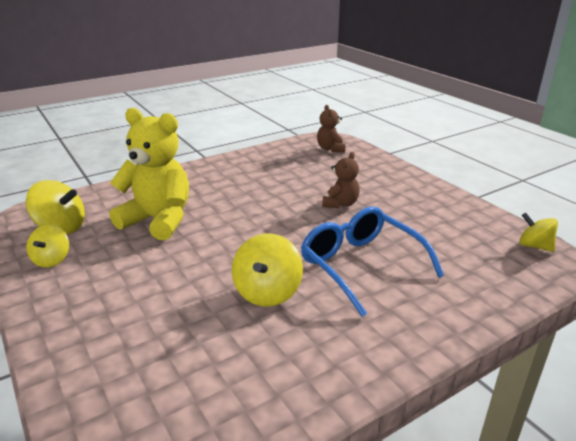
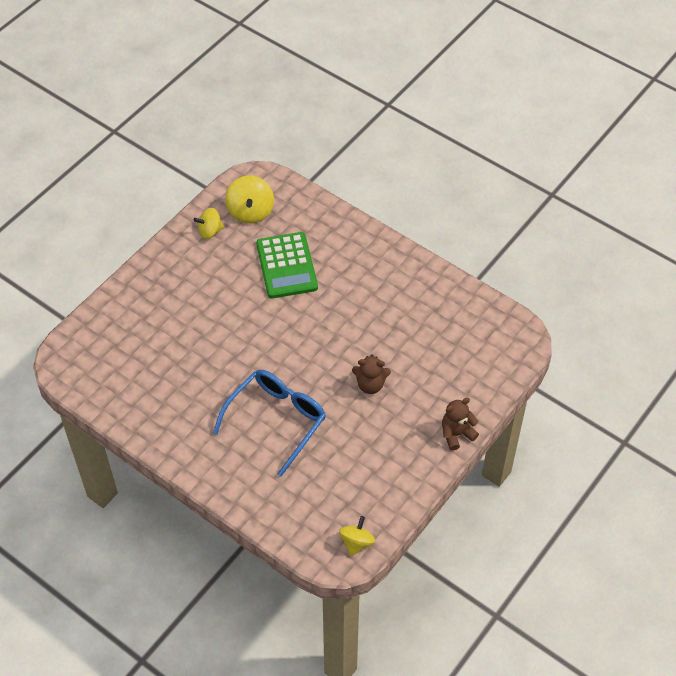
camera: 70 degrees right, 25 degrees up
yellow teddy bear [109,108,189,240] -> green calculator [256,232,318,298]
yellow spinning top [232,233,303,307] -> none
brown teddy bear [317,105,346,152] -> brown teddy bear moved to [442,398,479,451]

